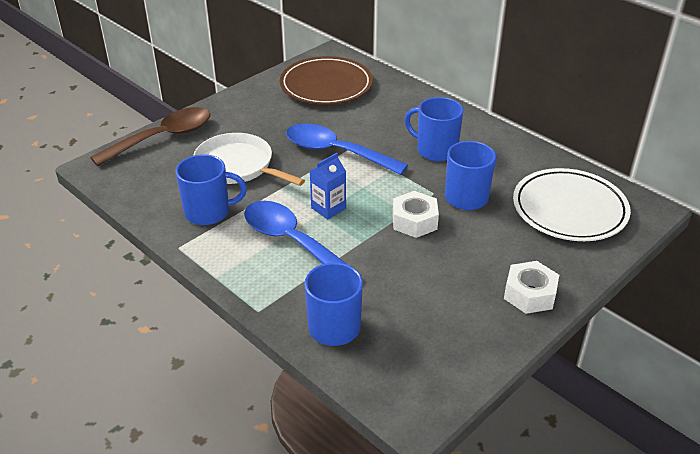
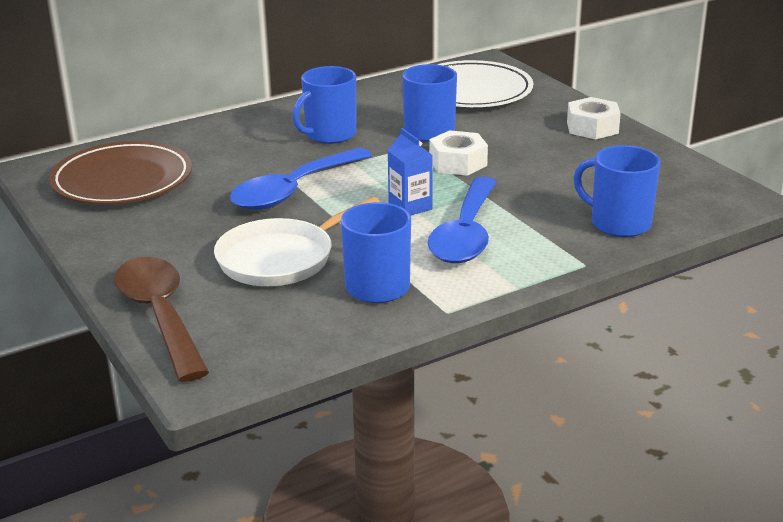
camera: 75 degrees left, 10 degrees down
blue spoon [244,201,362,276] -> blue spoon turned 45 degrees counterclockwise [428,177,497,263]

